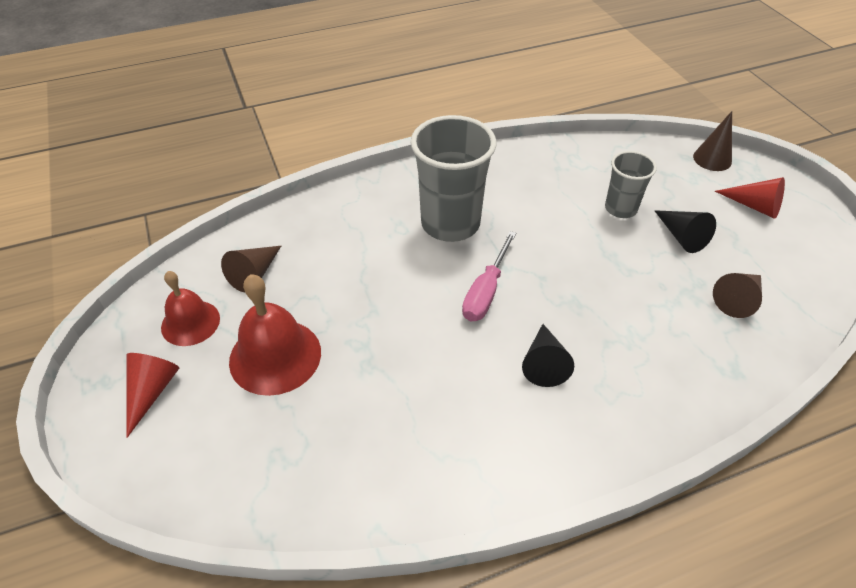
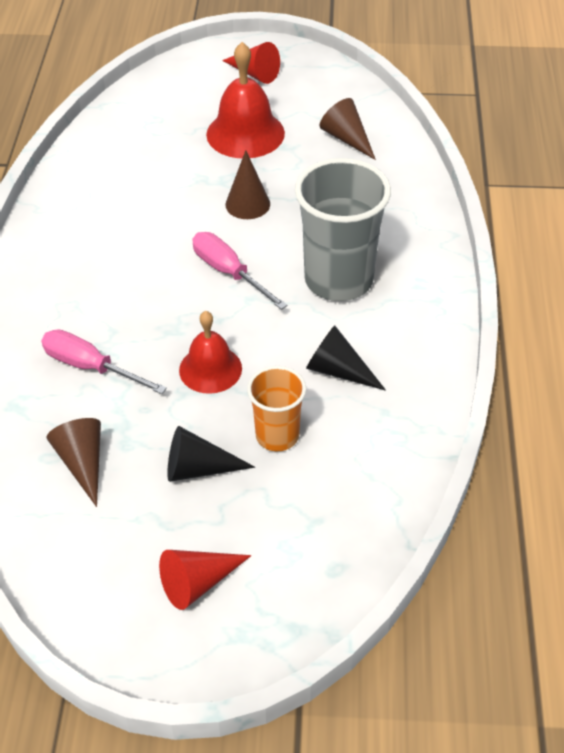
camera: 115 degrees right, 0 degrees up
red bell [161,271,220,346] -> red bell moved to [179,311,242,394]
black cone [522,324,574,387] -> black cone moved to [306,325,386,391]
grey cup [605,151,657,218] -> orange cup [247,366,306,451]
brown cone [693,111,732,171] -> brown cone moved to [226,150,270,219]
none -> pink screwdriver [41,329,167,394]

